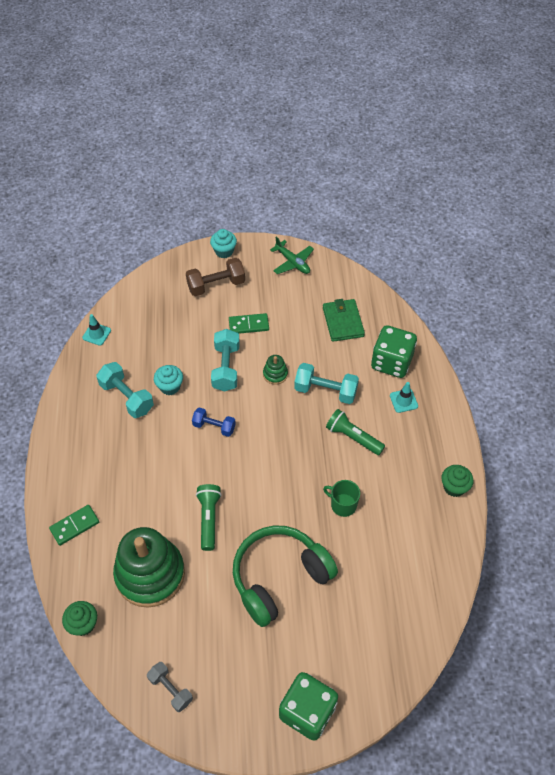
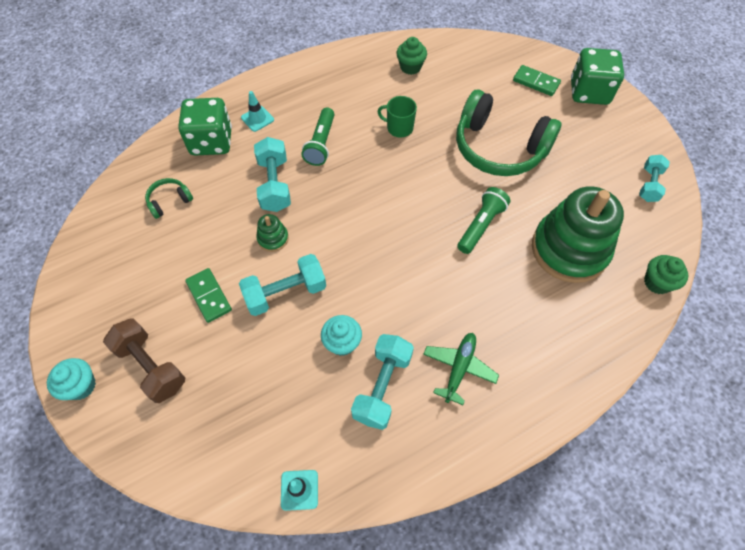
camera: 115 degrees left, 5 degrees up
green domino [49,505,99,546] -> green domino moved to [513,65,561,96]
grey dumbbell [147,662,193,712] -> turquoise dumbbell [639,155,670,202]
blue dumbbell [192,407,236,437] -> none
green flashlight [196,484,222,551] -> green flashlight turned 150 degrees clockwise [457,187,511,254]
green plane [270,236,314,274] -> green plane moved to [423,333,499,405]
green wallet [323,299,365,342] -> green headphones [145,178,193,219]
green mug [323,480,360,517] -> green mug turned 105 degrees clockwise [377,96,417,137]
green cupcake [441,465,473,497] -> green cupcake moved to [396,37,427,75]

